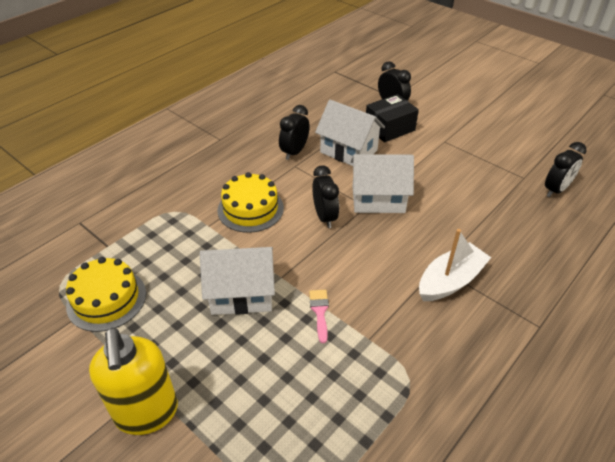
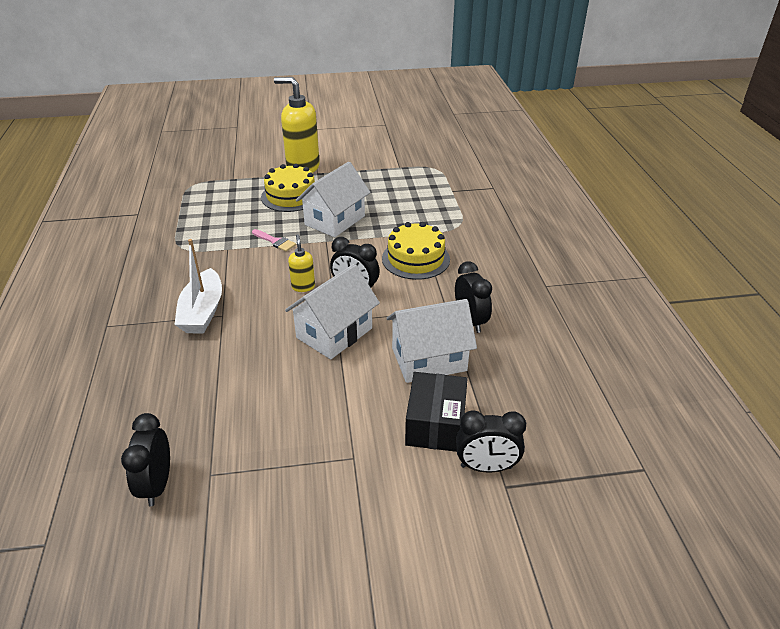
camera: 130 degrees right, 5 degrees down
yellow cake [66,257,146,332] -> yellow cake moved to [261,164,315,212]
none -> yellow soap dispenser [288,234,315,292]

